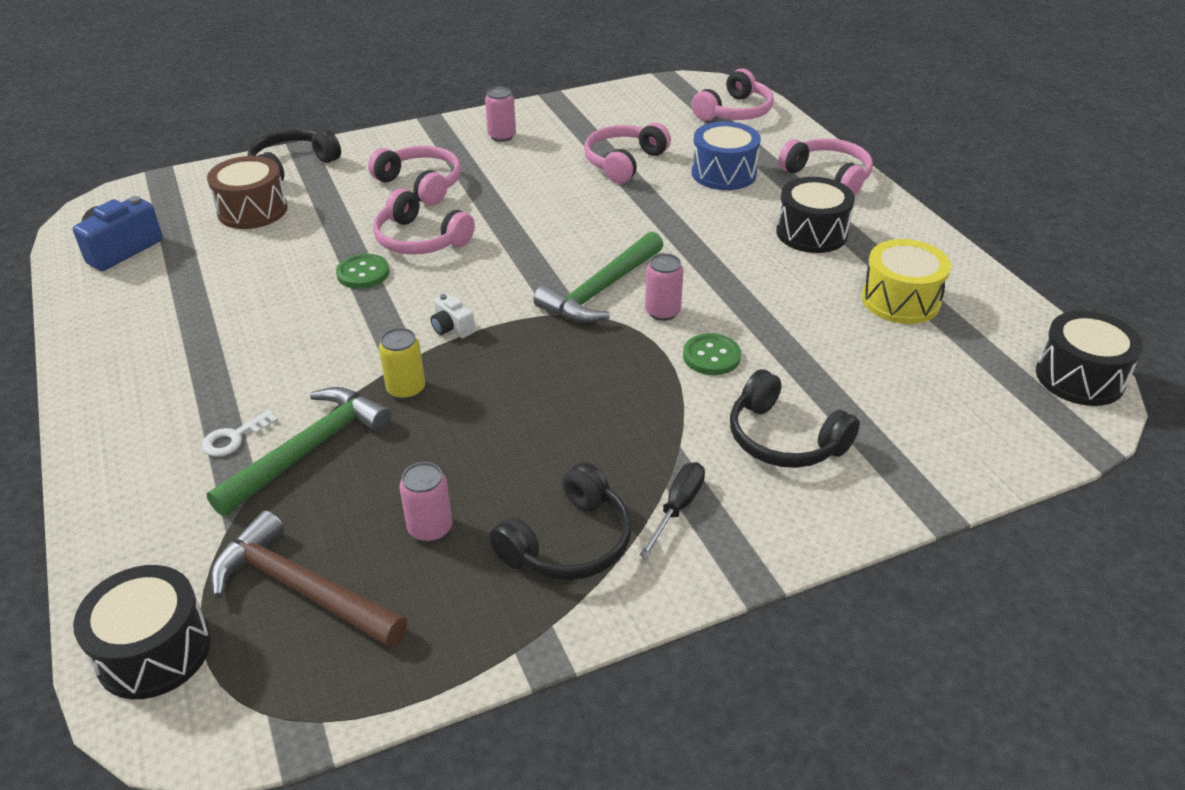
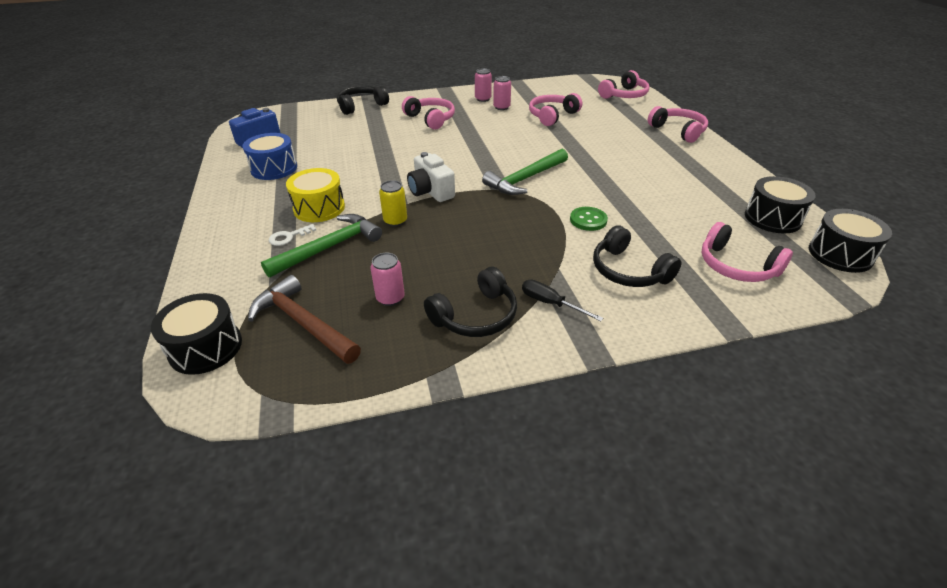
camera: 10 degrees right, 0 degrees up
brown drum [207,156,288,229] -> none
green button [336,254,389,289] -> none
pink headphones [373,188,475,255] -> pink headphones moved to [701,222,793,282]
white camera [431,294,475,338] -> white camera [407,152,455,202], size x1.83
black screwdriver [639,462,705,558] -> black screwdriver turned 90 degrees counterclockwise [522,280,603,321]
pink can [645,253,684,321] -> pink can moved to [493,76,511,110]
blue drum [691,121,761,190] -> blue drum moved to [242,133,297,180]
black drum [776,177,855,253] -> black drum moved to [745,176,816,233]
yellow drum [862,239,951,324] -> yellow drum moved to [286,168,345,222]

